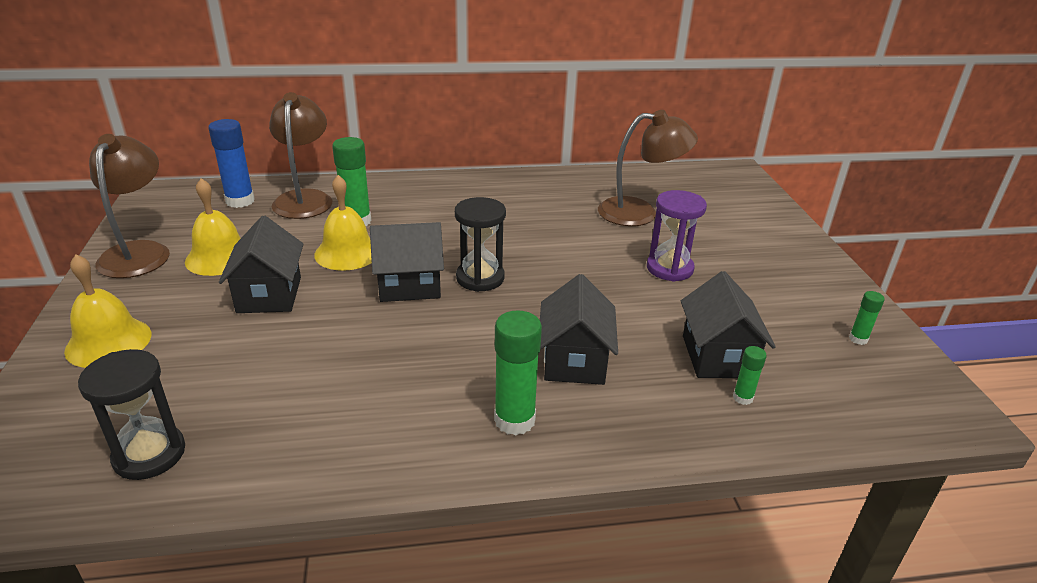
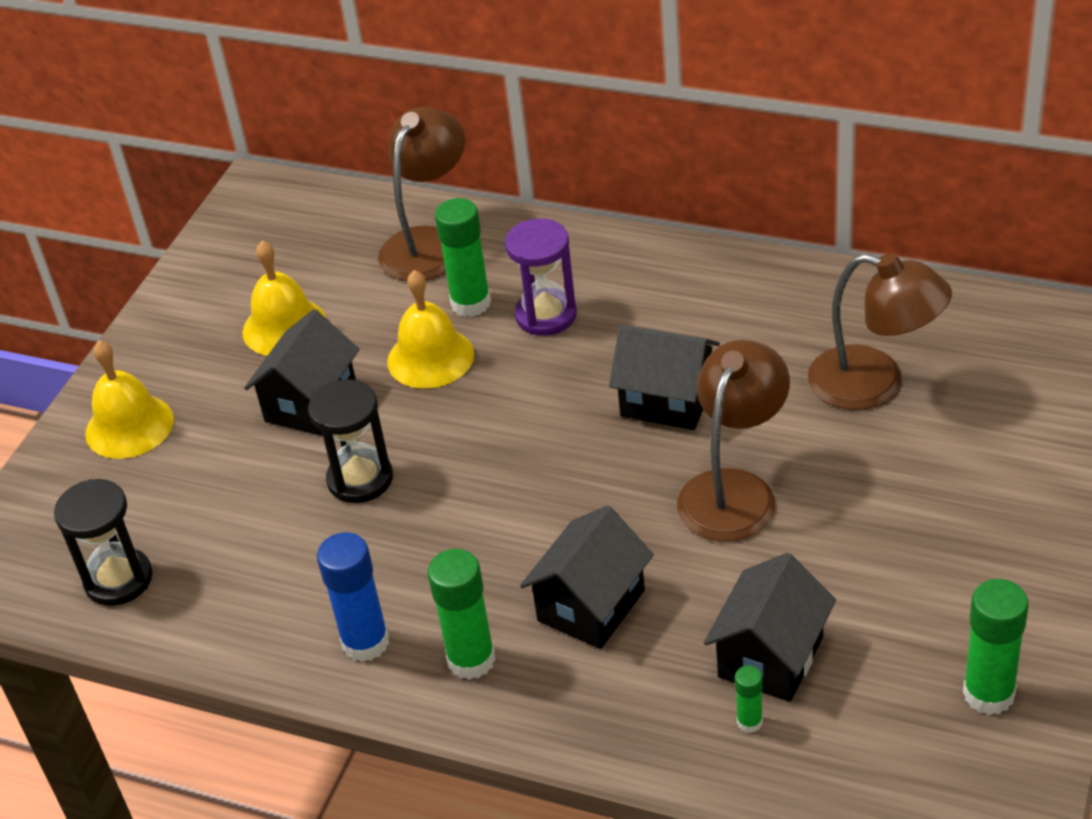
camera: 35 degrees right, 10 degrees up
brown lamp [89,134,170,278] -> brown lamp moved to [677,340,790,542]
blue glue stick [208,119,255,208] -> blue glue stick moved to [317,533,389,662]
black house [370,222,444,302] -> black house moved to [609,324,720,430]
black hourglass [455,197,506,292] -> black hourglass moved to [308,379,393,503]
purple hourglass [647,190,707,282] -> purple hourglass moved to [505,219,577,336]
green glue stick [849,291,885,345] -> green glue stick [963,579,1029,715], size x1.96

